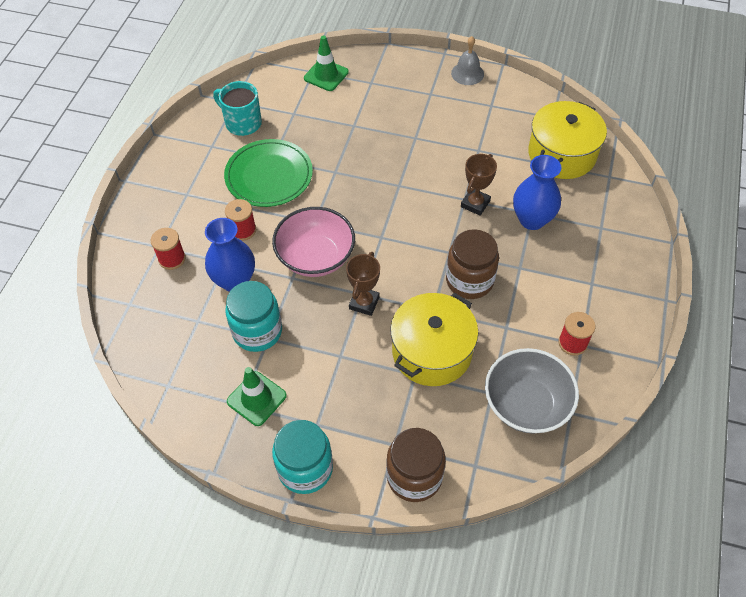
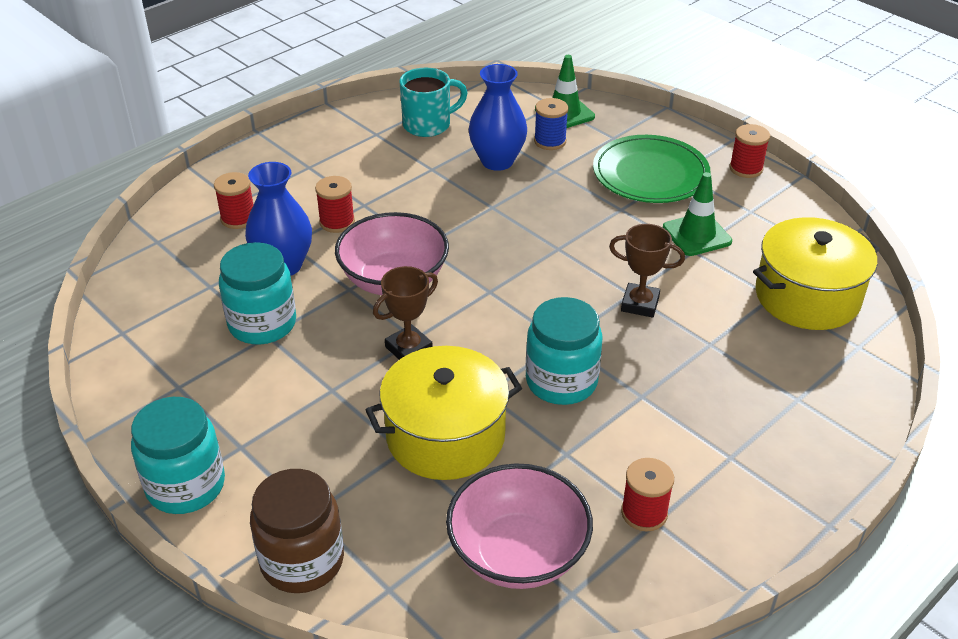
camera: 30 degrees right, 15 degrees down
turquoise mug [213,81,262,136] -> turquoise mug turned 90 degrees clockwise [400,68,468,137]
green plate [224,139,313,207] -> green plate moved to [593,135,711,203]
green traffic cone [227,367,287,426] -> green traffic cone moved to [663,172,732,256]
brown jar [446,229,499,299] -> turquoise jar [526,297,603,405]
grey bell [451,36,484,85] -> red spool [730,124,770,178]
brown trophy [461,154,497,216] -> brown trophy turned 45 degrees clockwise [609,224,685,318]
grey bowl [485,348,579,434] -> pink bowl [446,463,593,589]
blue vase [513,155,561,230] -> blue vase moved to [469,64,527,171]
none -> blue spool [534,98,568,150]

